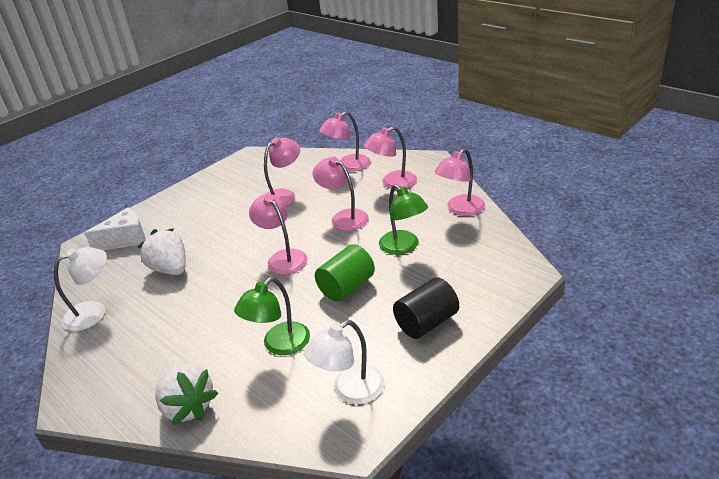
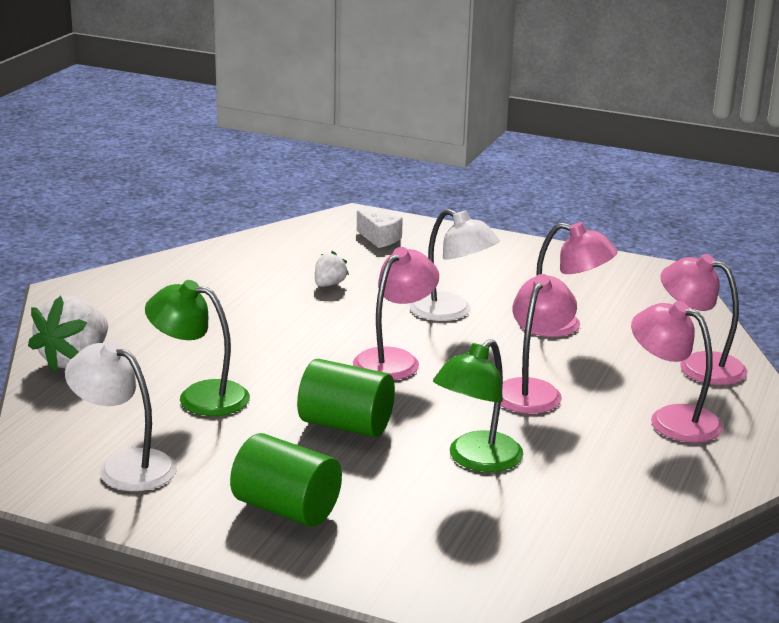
camera: 65 degrees right, 10 degrees down
white lamp [54,247,107,331] -> white lamp moved to [409,209,500,321]
white cheese [84,207,146,251] -> white cheese [357,211,403,248], size x0.62
white strawberry [137,228,186,275] -> white strawberry [315,251,349,287], size x0.51
black cylinder [393,277,459,339] -> green cylinder [230,433,342,527]
pink lamp [434,149,485,216] -> none

